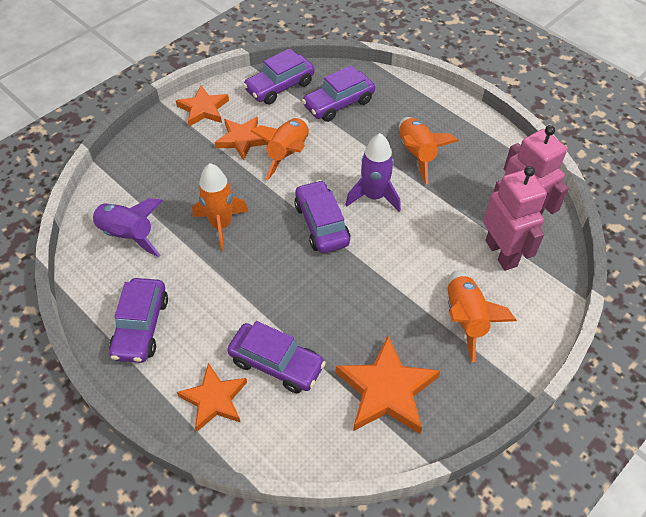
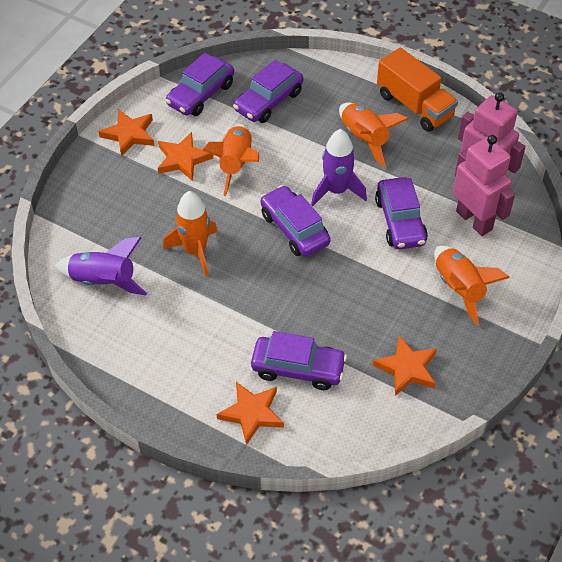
camera: 15 degrees left, 0 degrees up
purple car [109,278,168,363] -> purple car moved to [375,177,428,249]
orange star [336,336,440,434] -> orange star [373,335,437,396], size x0.67
none -> orange truck [377,47,458,132]

